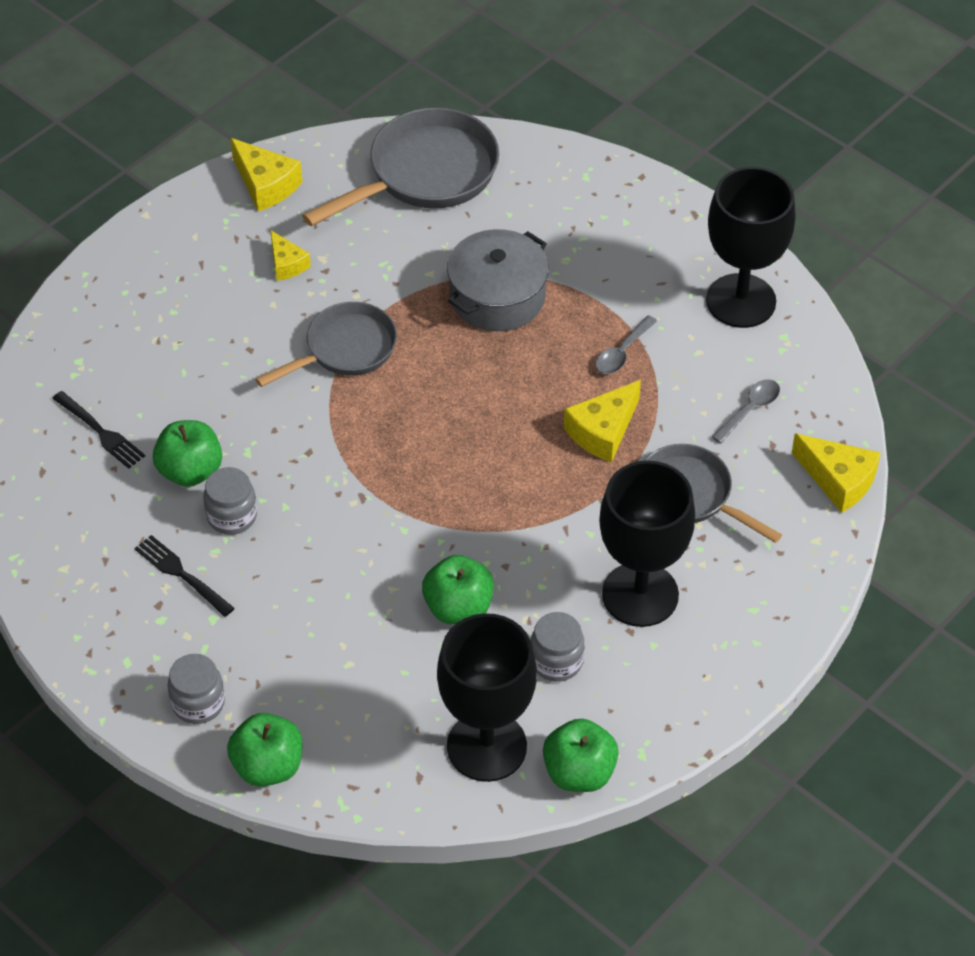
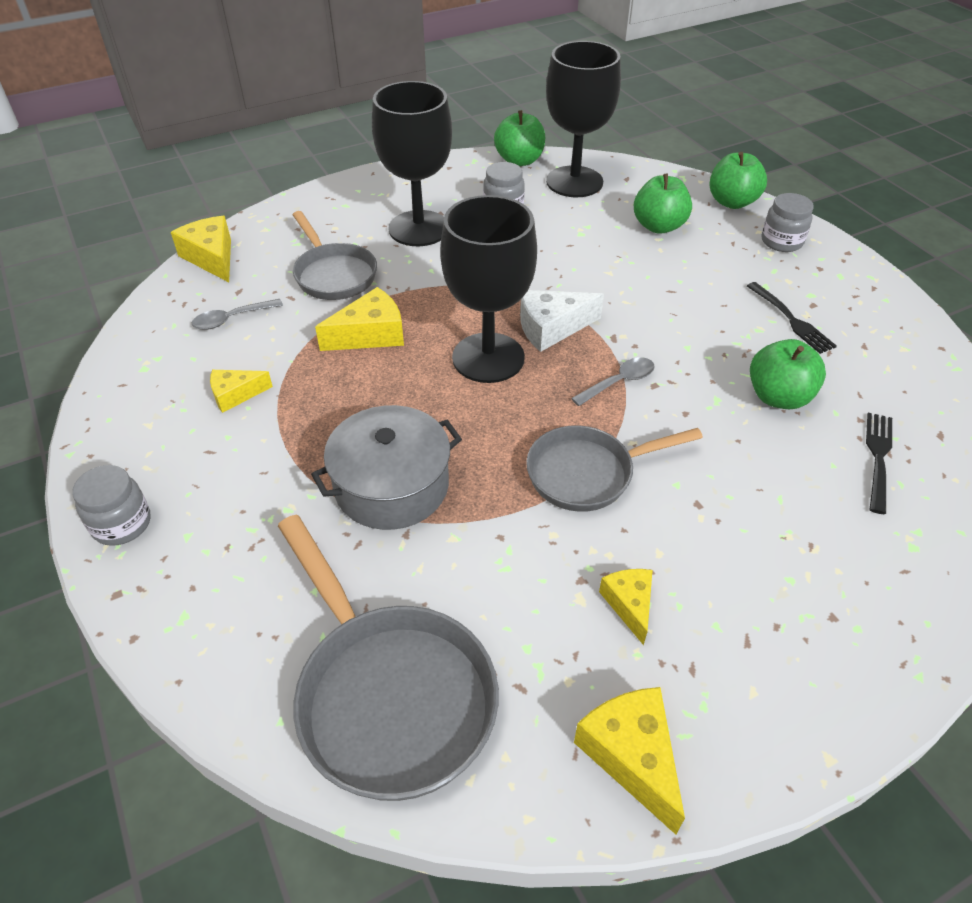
camera: 160 degrees left, 5 degrees down
black fork [52,391,145,468] -> black fork turned 45 degrees clockwise [866,413,892,514]
grey jar [203,467,257,535] -> grey jar moved to [72,465,151,546]
grey pan [302,107,499,226] -> grey pan turned 105 degrees counterclockwise [278,515,499,801]
green apple [422,555,494,624] -> green apple moved to [634,174,692,234]
grey spoon [595,315,657,374] -> grey spoon moved to [571,357,655,406]
black goblet [706,167,796,328] -> black goblet moved to [440,195,537,383]
none -> yellow cheese [210,370,273,413]
none -> white cheese [520,290,604,352]

